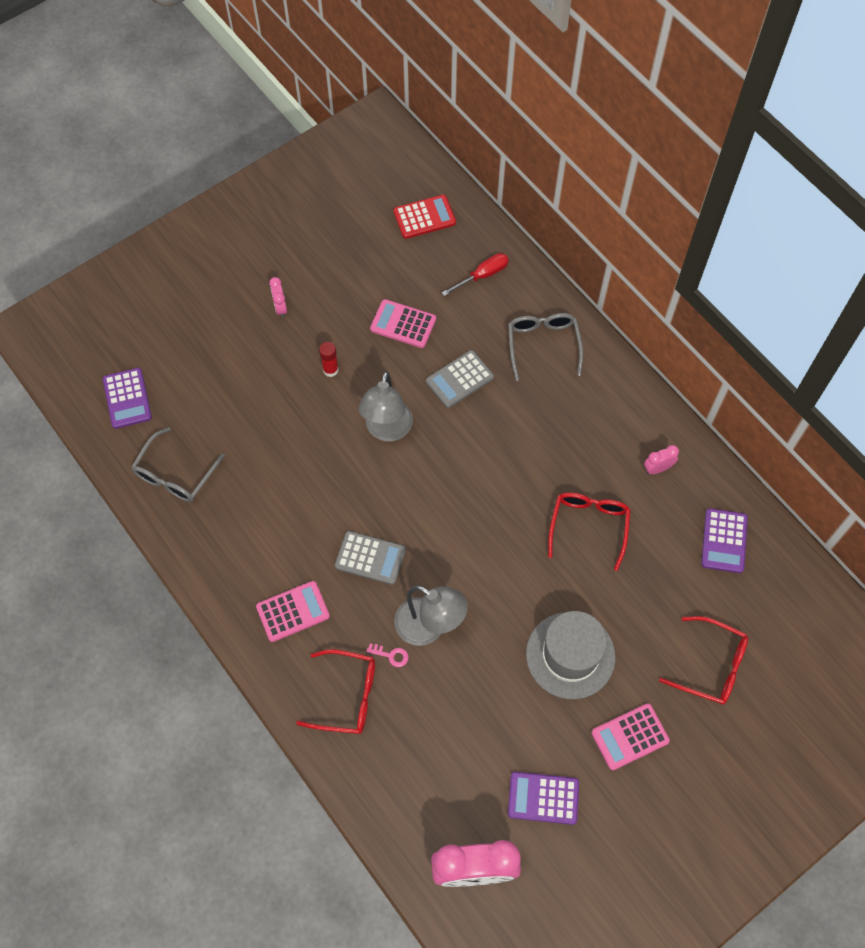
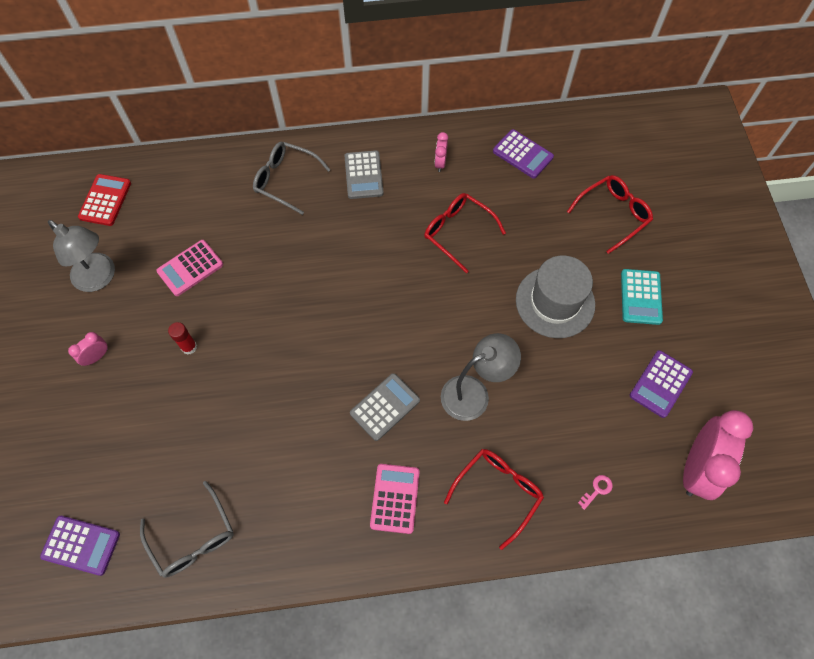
camera: 60 degrees left, 0 degrees up
pink clock [269,277,287,318] -> pink clock turned 120 degrees clockwise [68,332,108,366]
grey lamp [359,371,413,441] -> grey lamp moved to [48,220,115,292]
pink key [366,644,409,667] -> pink key moved to [578,475,613,510]
grey calculator [426,350,494,408] -> grey calculator moved to [345,150,384,199]
red screwdriver [442,253,509,296] -> none
pink calculator [592,703,670,770] -> turquoise calculator [621,269,663,325]

